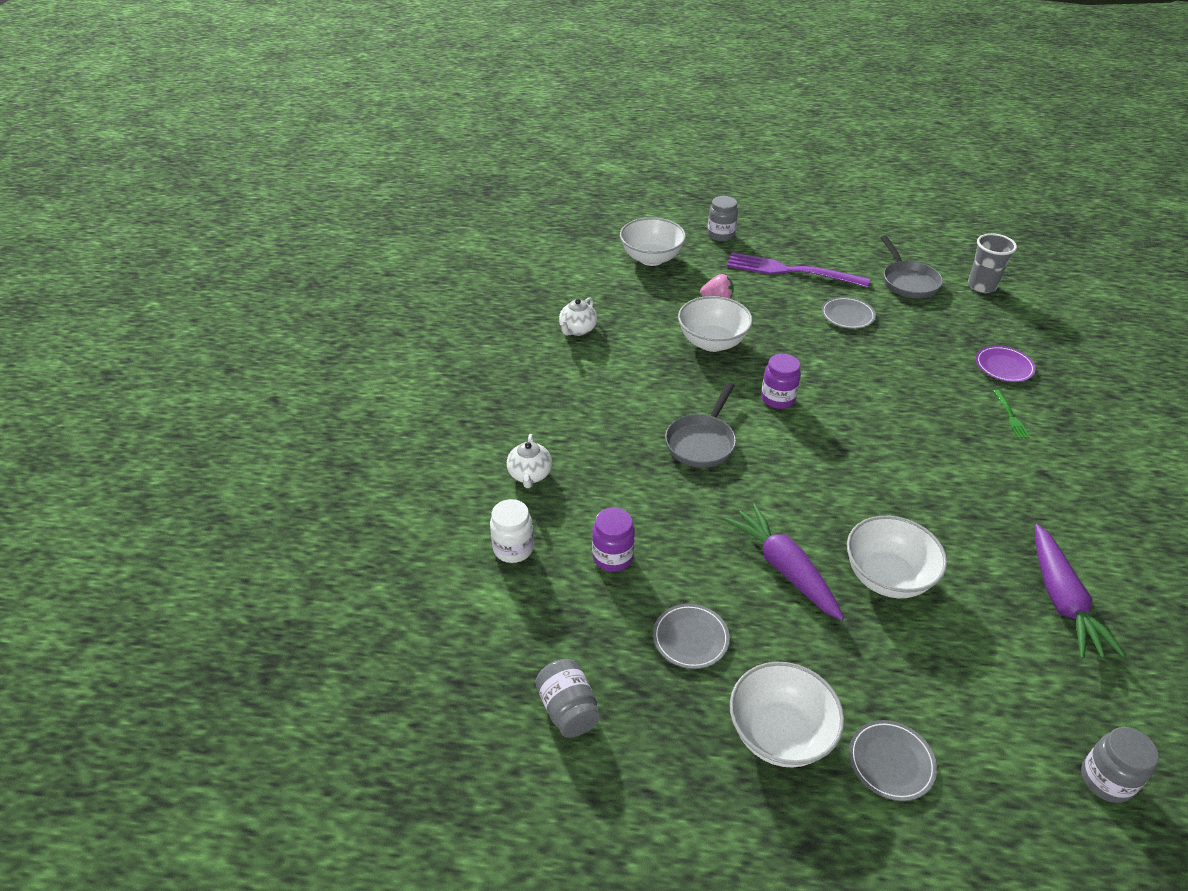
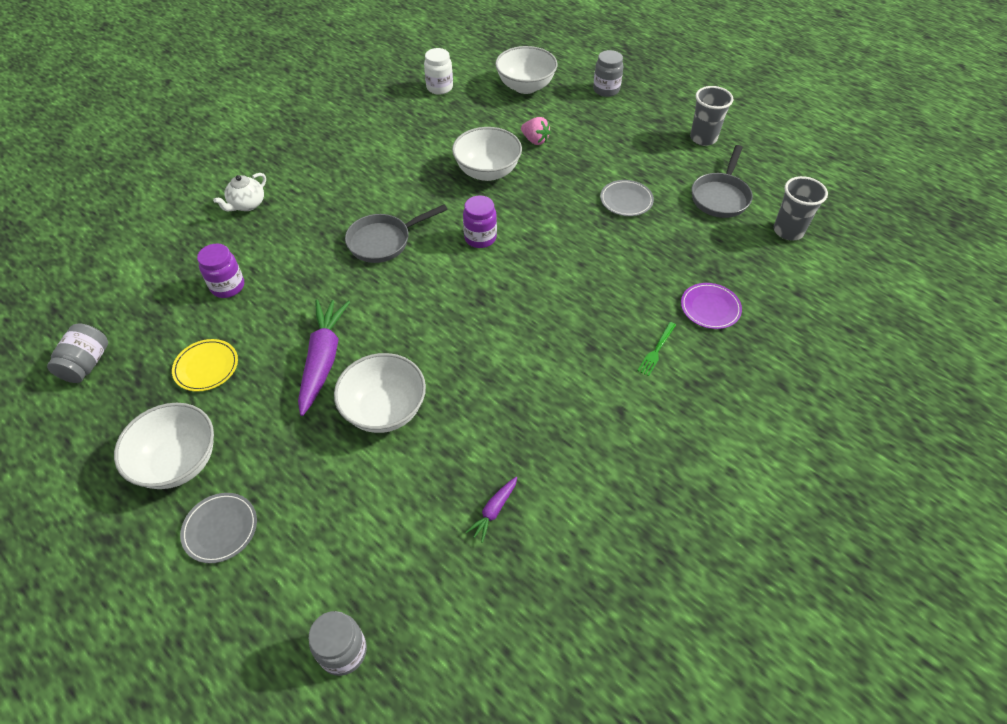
camera: 35 degrees right, 10 degrees up
white jar [490,499,534,563] -> white jar moved to [424,48,453,95]
white teapot [559,297,597,336] -> none
grey plate [653,604,730,669] -> yellow plate [172,339,238,392]
purple fork [727,252,870,287] -> none
purple carrot [1035,524,1125,659] -> purple carrot [466,477,517,543], size x0.48
none -> grey cup [690,86,734,146]

